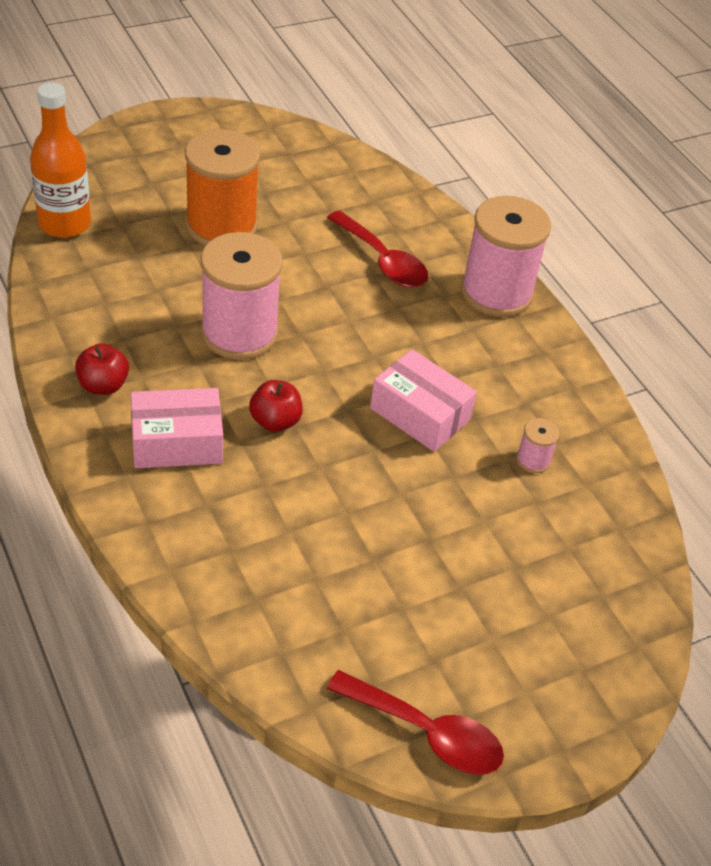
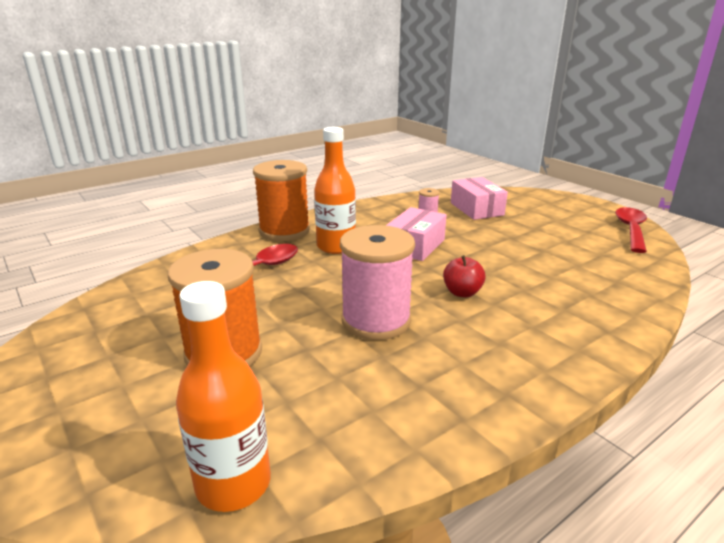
camera: 95 degrees left, 20 degrees down
red apple [75,343,129,395] -> none
pink box [131,388,223,468] -> pink box moved to [451,177,508,220]
pink spool [461,196,551,317] -> orange spool [253,160,310,241]
none -> orange bottle [314,127,356,254]

